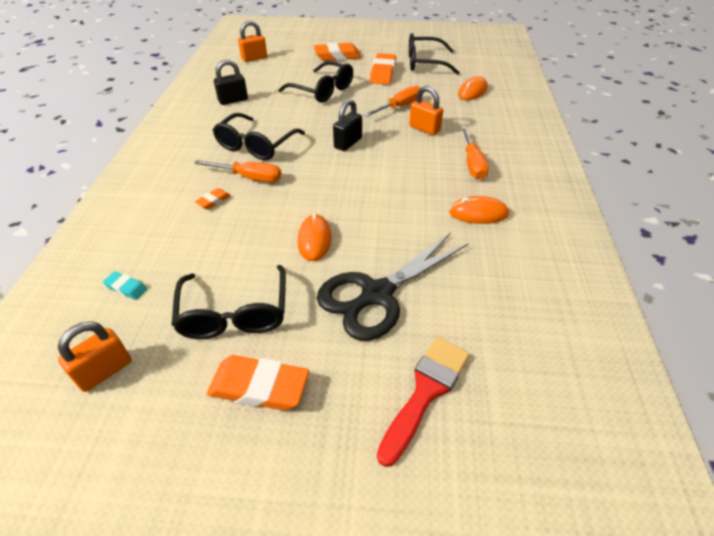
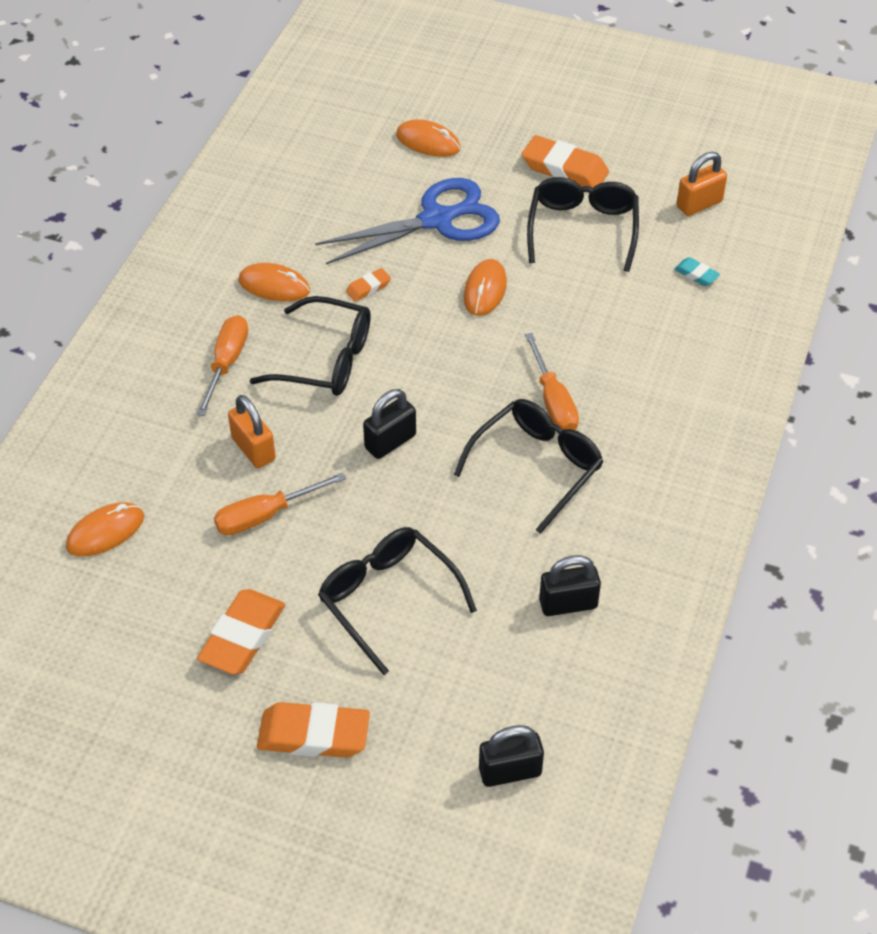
camera: 165 degrees left, 5 degrees up
orange screwdriver [194,160,281,182] -> orange screwdriver turned 135 degrees counterclockwise [525,333,579,430]
orange eraser [195,188,231,209] -> orange eraser moved to [346,268,391,302]
orange padlock [238,21,267,62] -> black padlock [479,725,544,787]
black scissors [317,233,469,341] -> blue scissors [315,178,500,264]
red brush [377,337,470,467] -> orange mouse [396,119,461,157]
black glasses [409,33,460,75] -> black glasses moved to [250,296,371,396]

